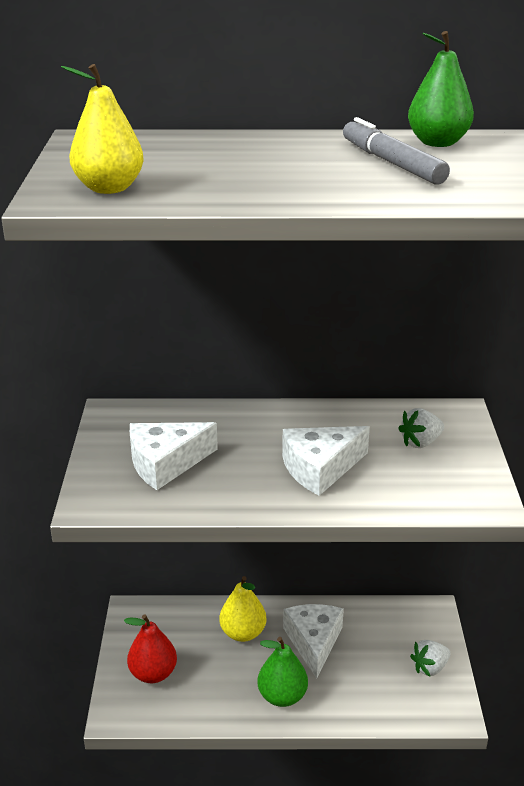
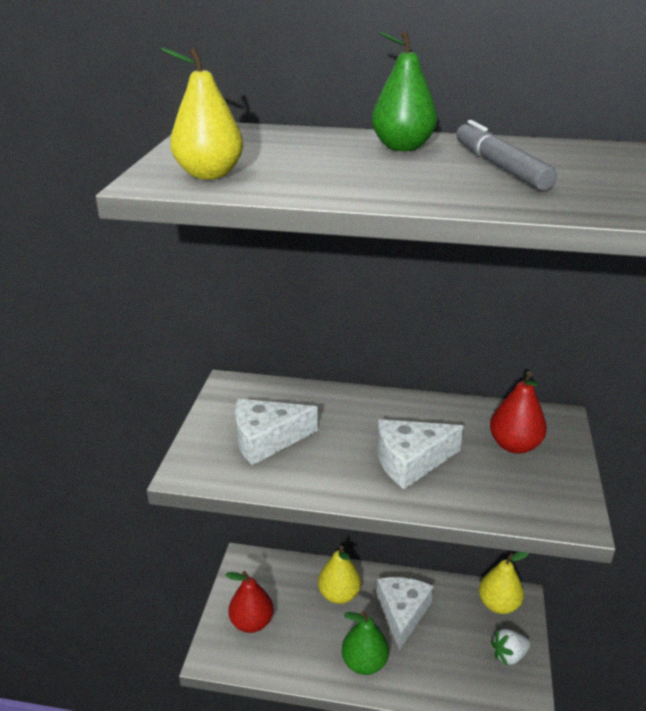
camera: 10 degrees right, 0 degrees up
white strawberry [398,408,444,448] -> red pear [490,371,547,454]
green pear [408,31,474,147] -> green pear moved to [372,31,437,151]
none -> yellow pear [479,552,529,614]

